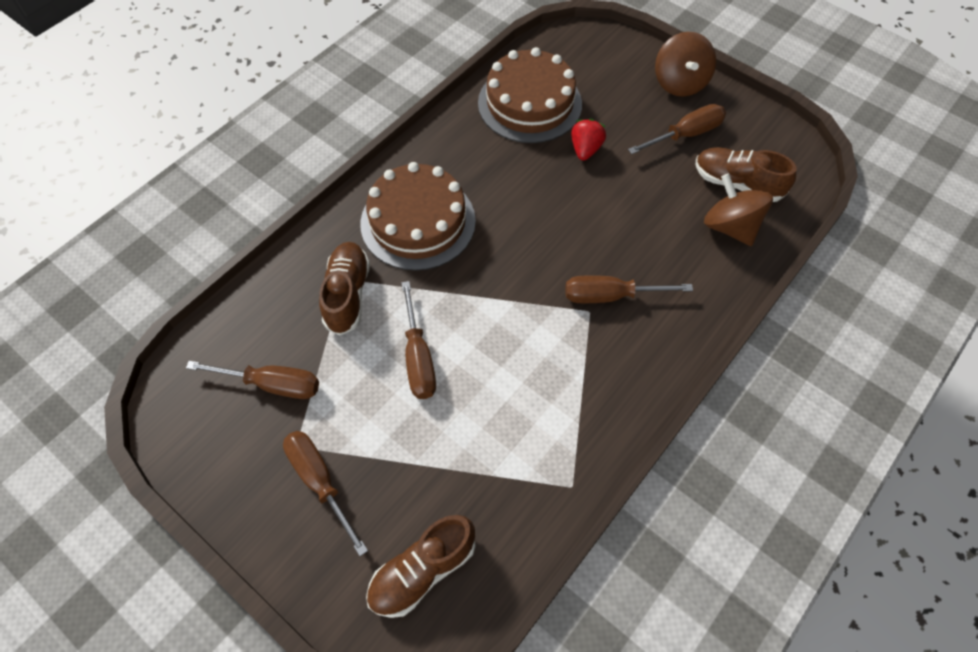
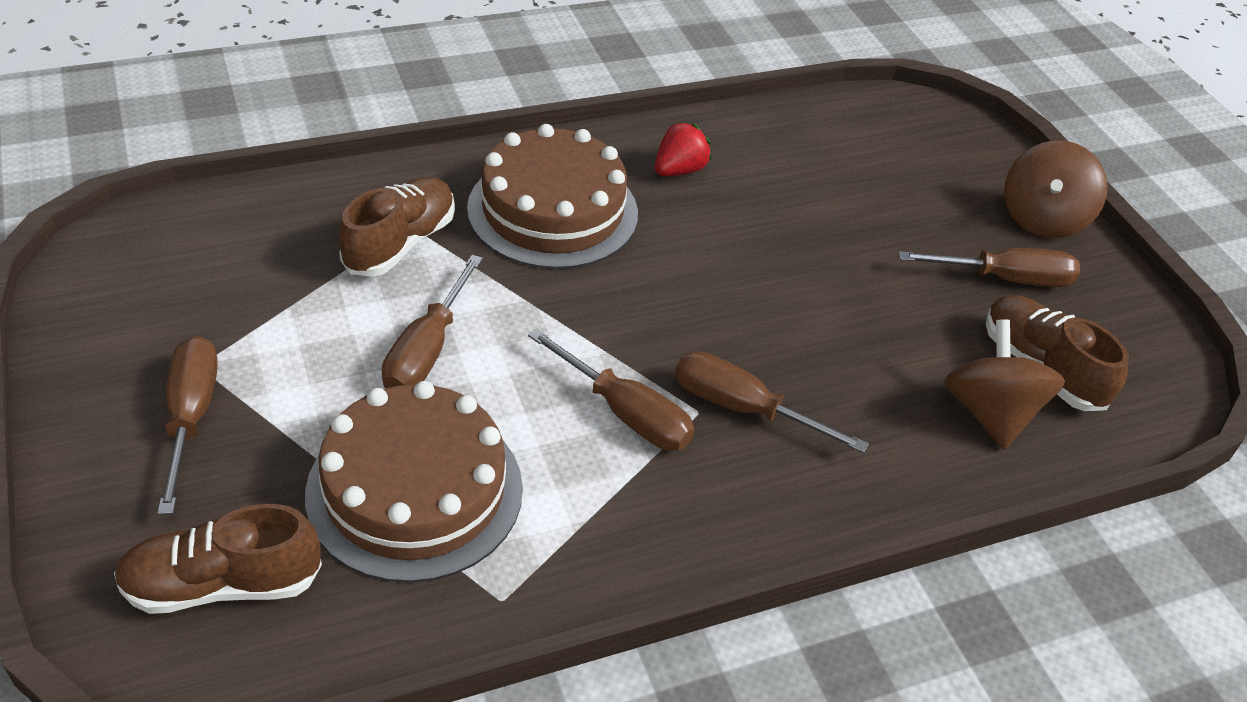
camera: 25 degrees right, 15 degrees down
brown screwdriver [186,361,319,399] -> brown screwdriver moved to [528,329,694,451]
brown cake [478,47,582,143] -> brown cake moved to [305,381,523,583]
red strawberry [571,119,606,161] -> red strawberry moved to [655,122,712,176]

